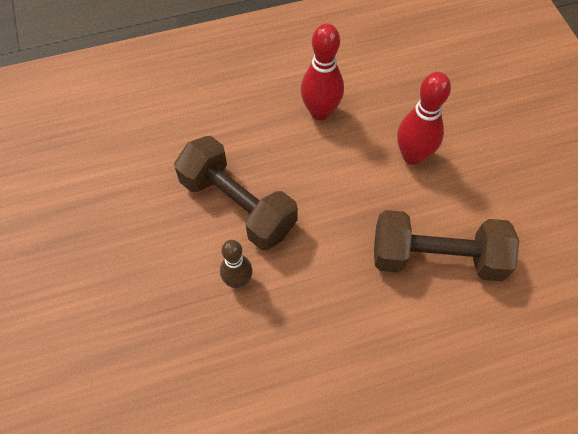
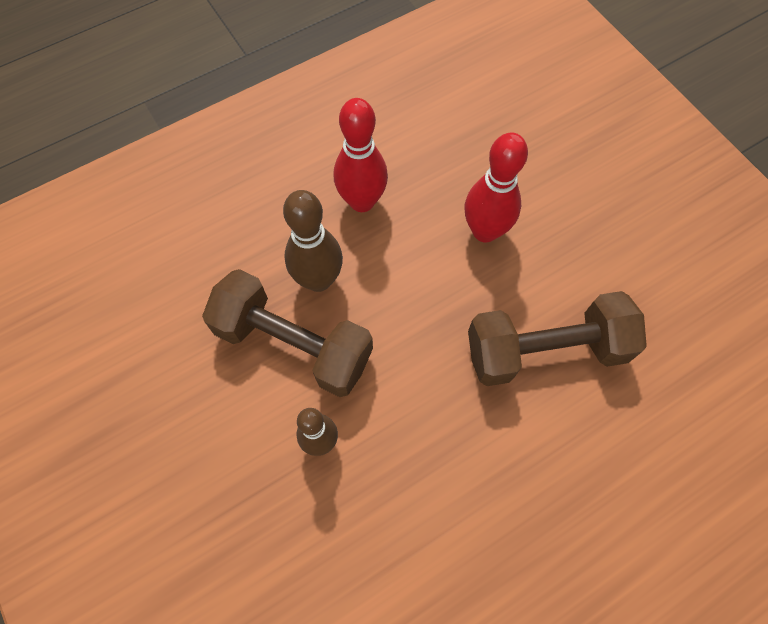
camera: 15 degrees left, 5 degrees up
none -> brown bowling pin [283,190,343,292]

